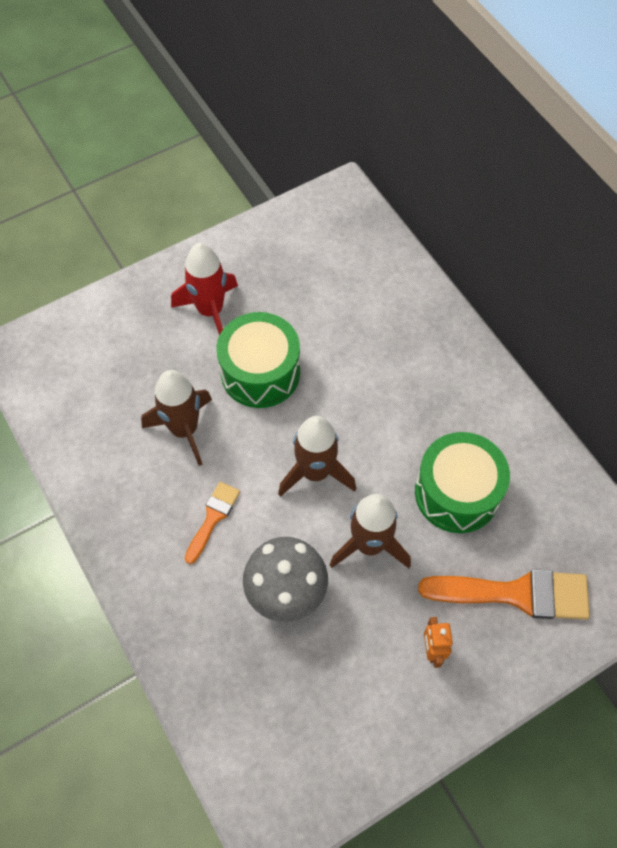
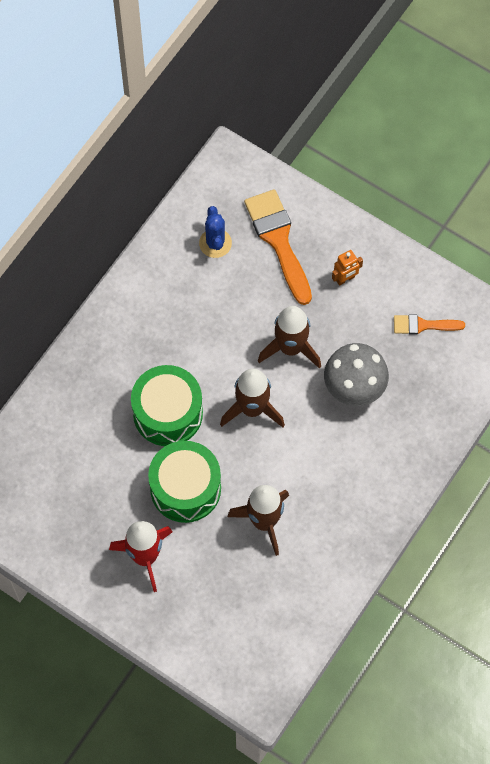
camera: 115 degrees left, 5 degrees up
orange brush [185,482,240,564] -> orange brush moved to [394,315,465,334]
green drum [415,432,510,533] -> green drum moved to [131,365,203,446]
none -> blue cactus [199,206,232,258]

